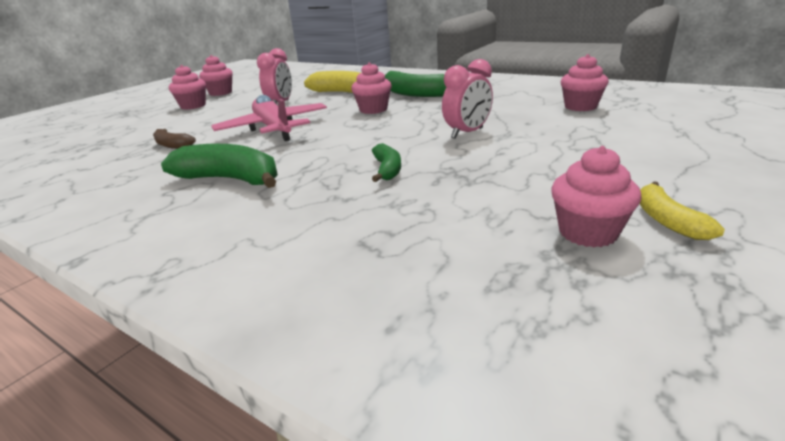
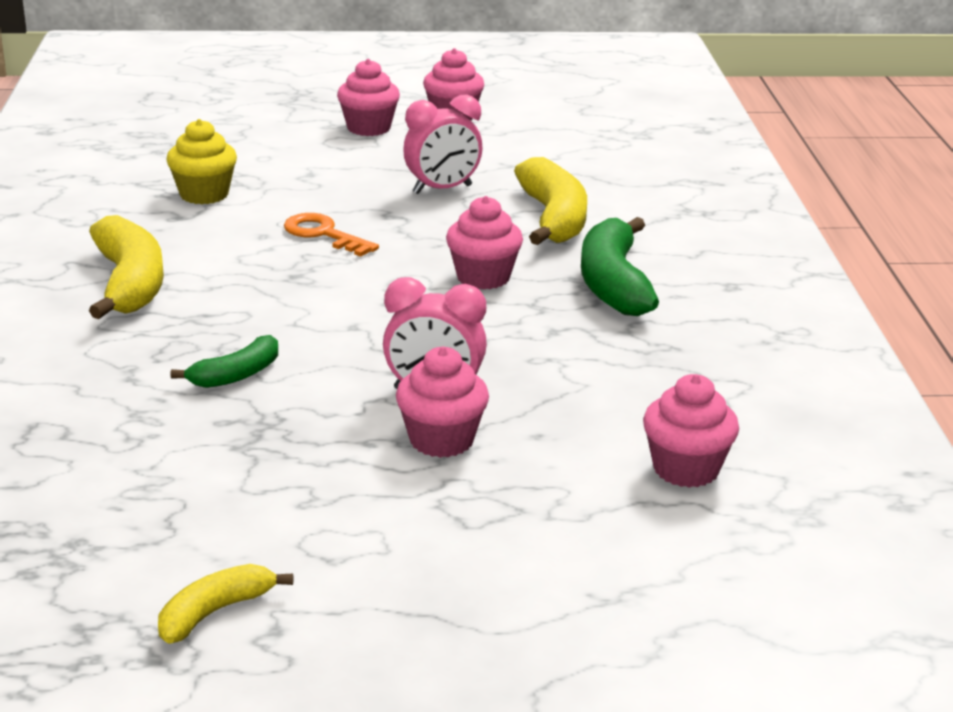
camera: 50 degrees right, 0 degrees up
brown banana [153,129,196,149] -> yellow cupcake [167,119,237,204]
green banana [161,144,278,188] -> yellow banana [89,215,164,319]
pink plane [212,95,327,141] -> orange key [284,213,379,257]
pink cupcake [551,146,641,247] -> pink cupcake moved to [396,346,489,458]

